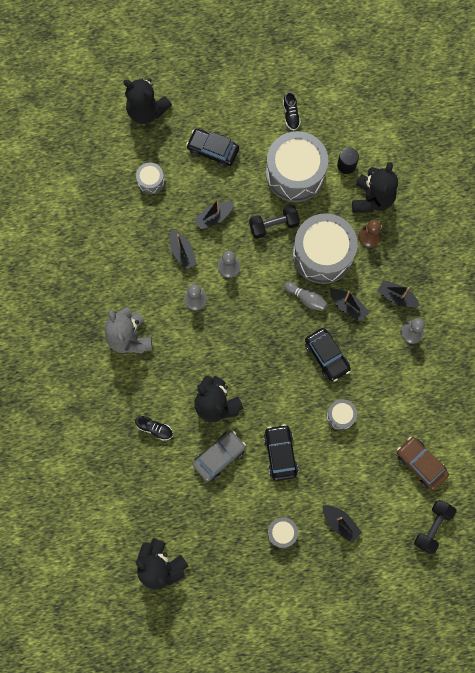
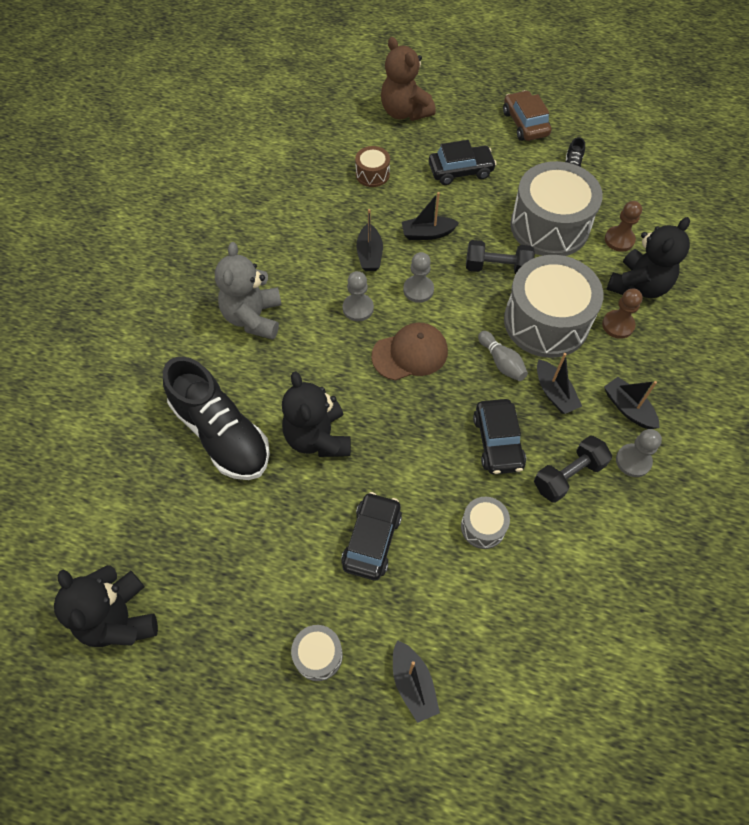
camera: 25 degrees right, 15 degrees down
black teddy bear [123,78,172,124] -> brown teddy bear [381,37,436,121]
black shoe [135,416,173,440] -> black shoe [163,357,270,480], size x2.37
grey drum [136,163,165,194] -> brown drum [355,146,390,187]
black car [186,129,239,168] -> black car turned 120 degrees clockwise [429,140,496,185]
grey car [193,431,246,482] -> none
black cylinder [337,148,359,174] -> brown pawn [605,201,642,252]
brown car [397,437,449,490] -> brown car moved to [503,90,551,141]
black dumbbell [414,500,457,554] -> black dumbbell moved to [534,435,612,503]
none -> brown cap [371,323,448,381]

